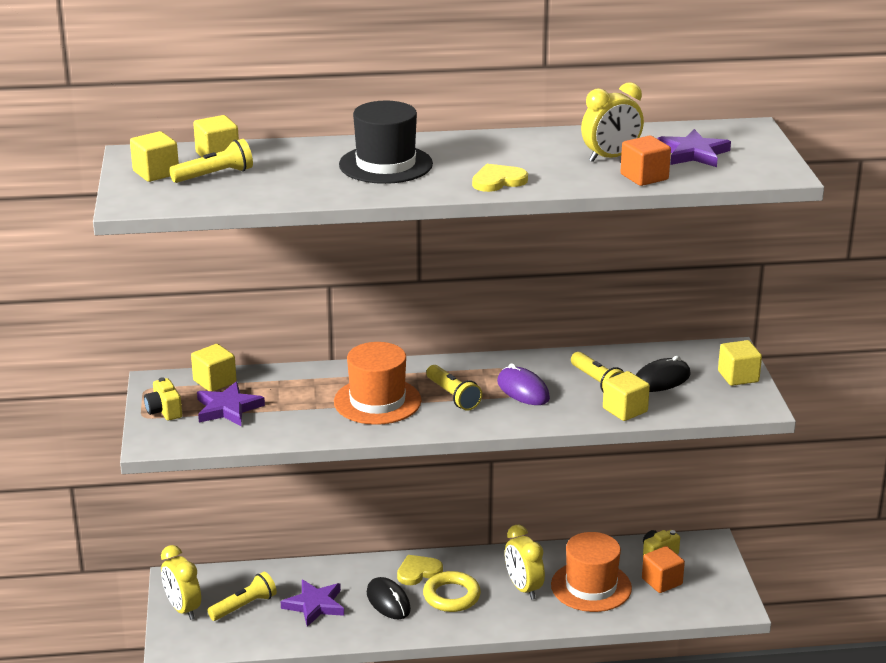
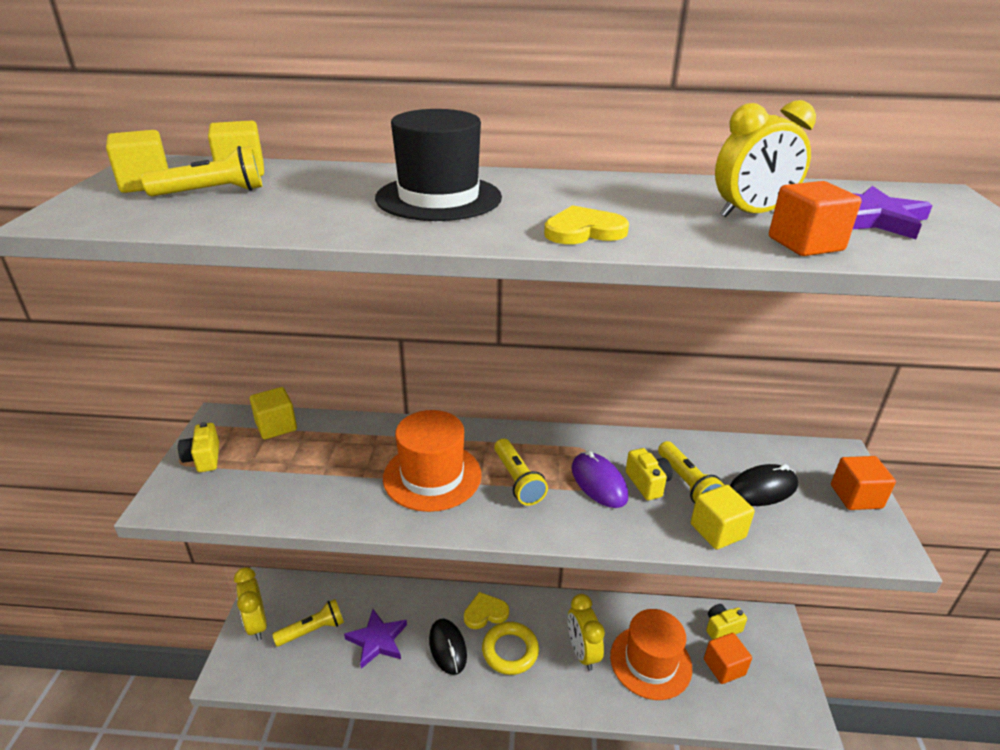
camera: 10 degrees right, 5 degrees up
purple star [197,382,265,426] -> none
yellow cube [718,340,762,386] -> orange cube [831,456,896,510]
none -> yellow camera [626,448,673,500]

